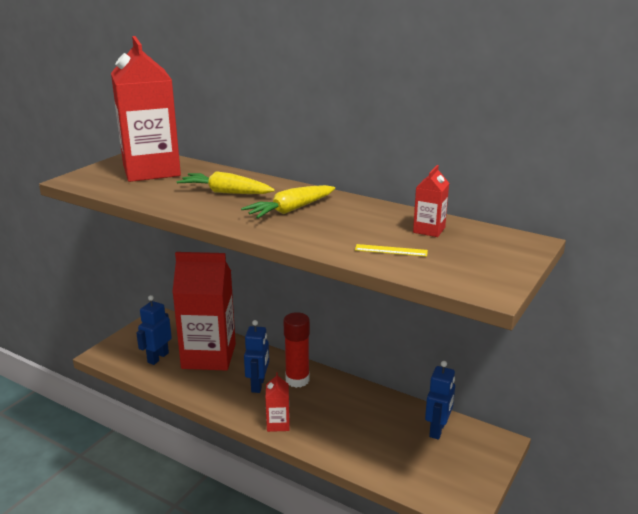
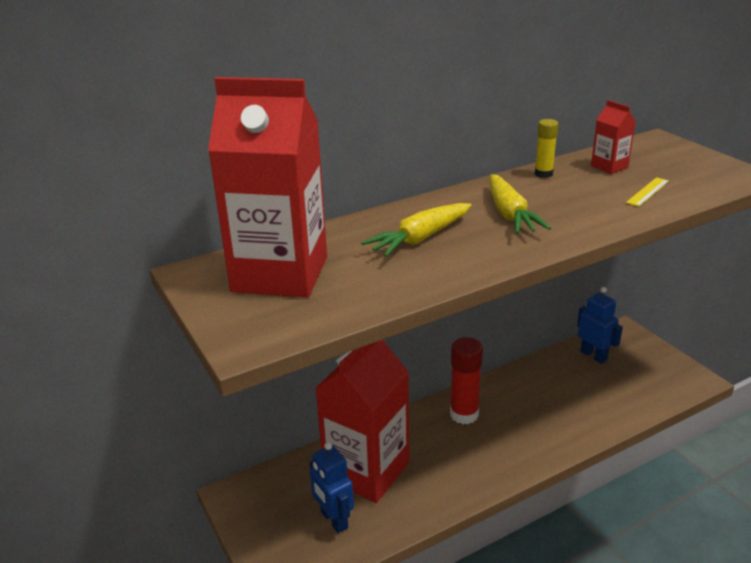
camera: 60 degrees left, 5 degrees up
blue robot [244,320,269,393] -> none
red carton [265,372,289,432] -> none
none -> yellow glue stick [535,119,558,178]

